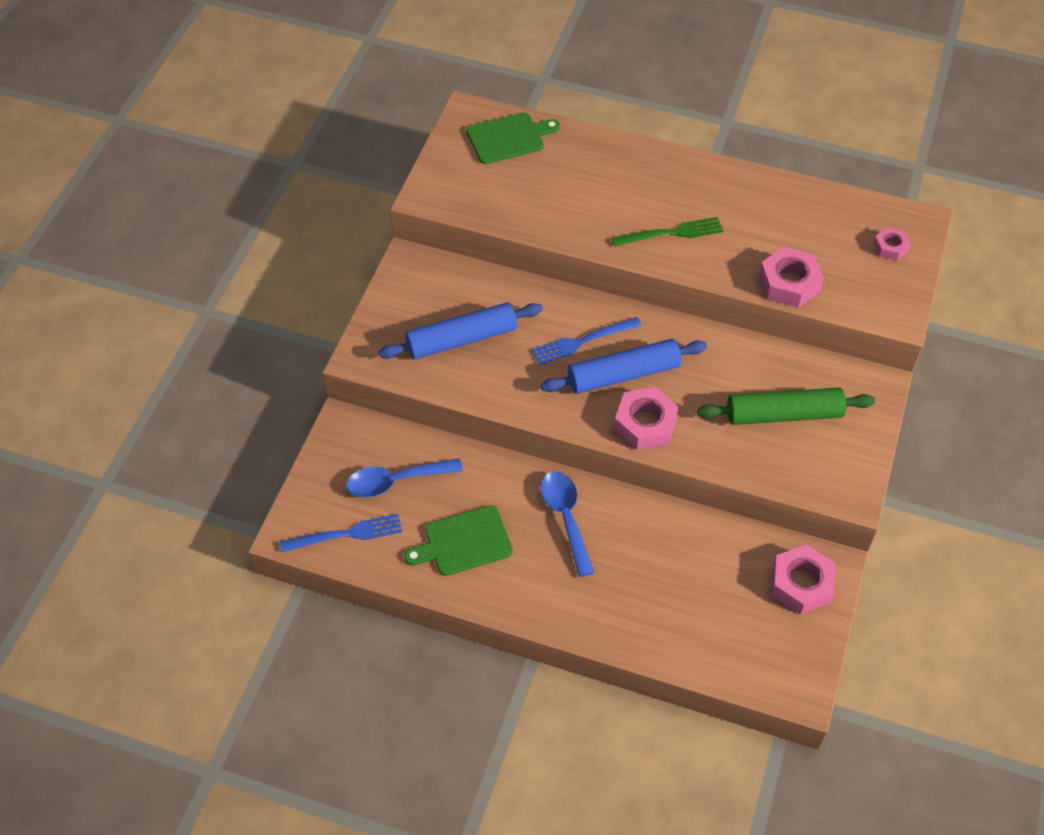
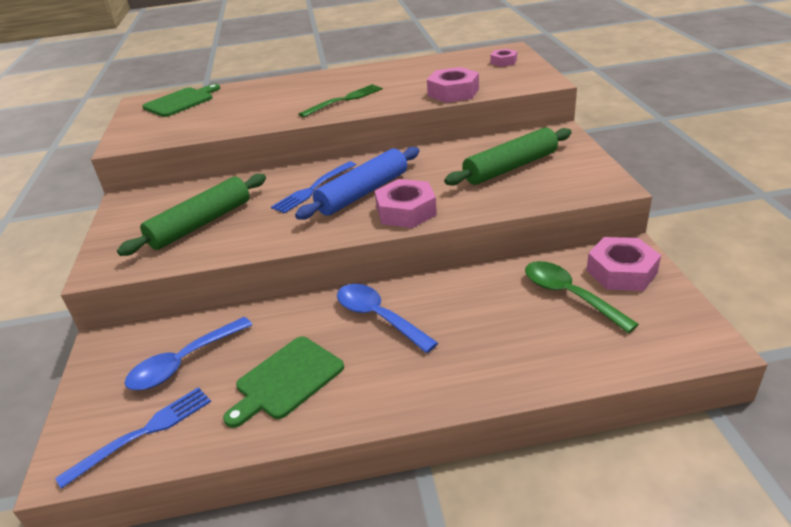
camera: 25 degrees left, 20 degrees down
blue rolling pin [378,302,543,359] -> green rolling pin [117,174,266,256]
none -> green spoon [525,261,639,333]

